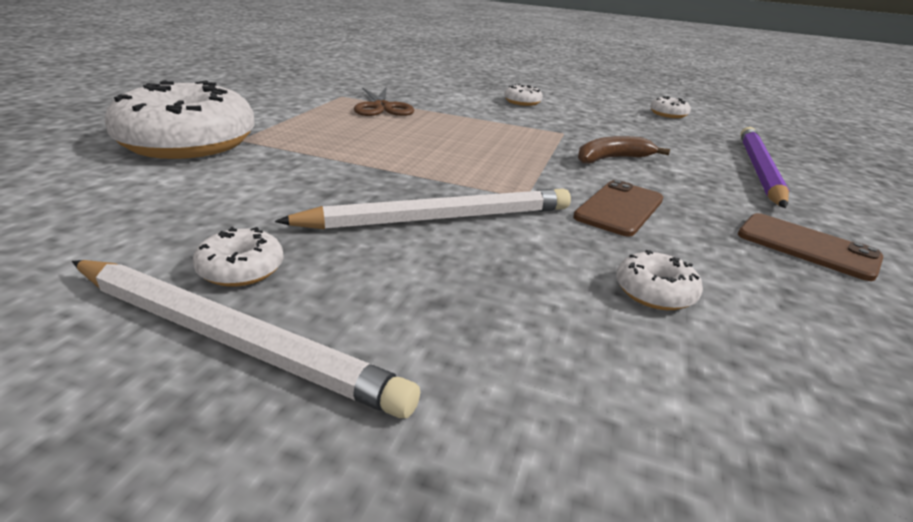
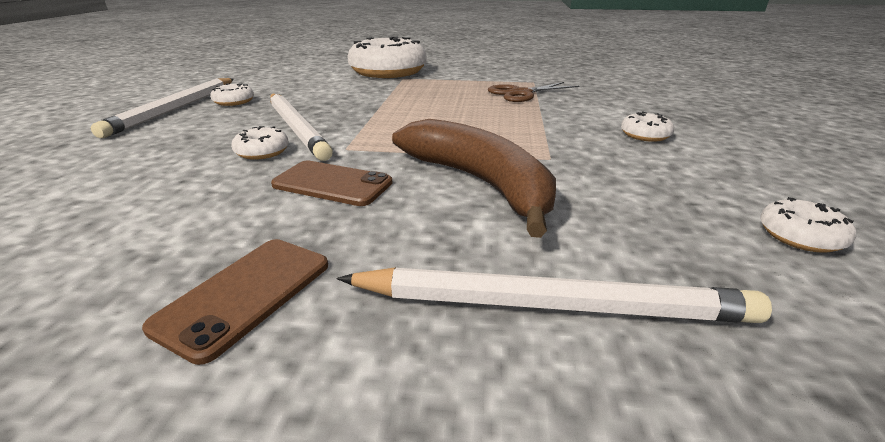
camera: 80 degrees right, 0 degrees up
brown banana [578,136,670,164] -> brown banana [392,119,556,238], size x1.84
white donut [616,250,703,310] -> white donut moved to [231,126,289,160]
purple pencil [741,127,789,208] -> white pencil [337,267,772,323]

